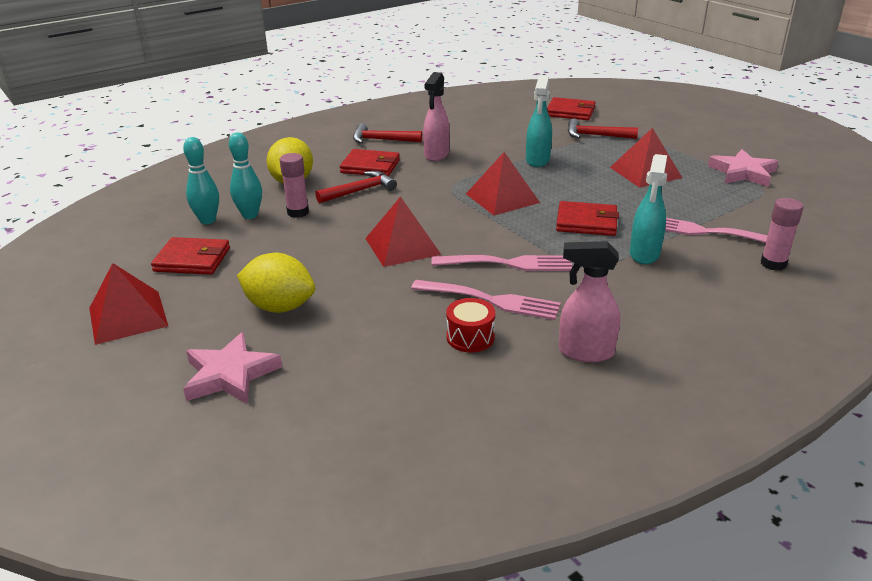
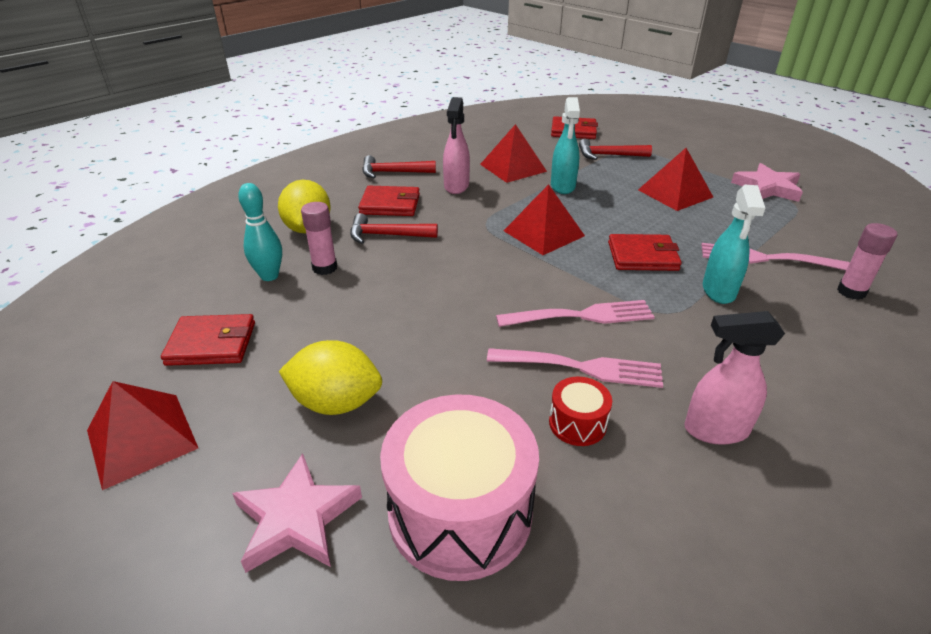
camera: 10 degrees left, 5 degrees up
turquoise bowling pin [183,137,219,224] -> none
red hammer [315,171,397,203] -> red hammer turned 135 degrees counterclockwise [350,213,438,244]
red pyramid [365,196,441,267] -> red pyramid moved to [480,124,547,183]
none -> pink drum [380,394,539,581]

